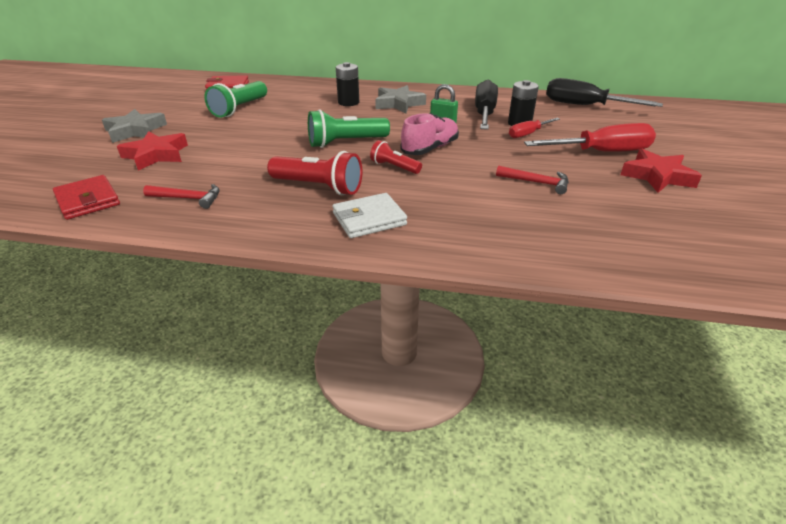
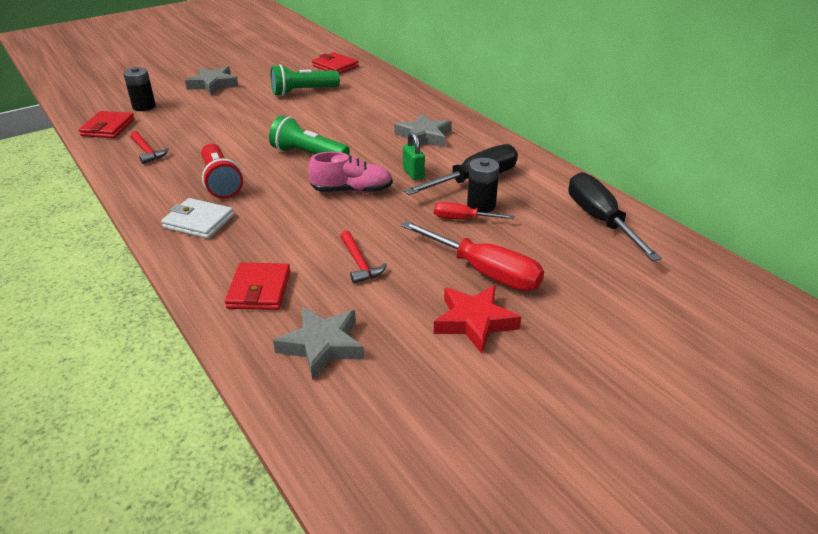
camera: 45 degrees right, 0 degrees up
red star [117,131,188,171] -> none
black battery [336,62,359,106] -> black battery moved to [123,67,156,111]
red flashlight [370,140,422,174] -> none
none -> red wallet [225,263,290,310]
none -> grey star [273,307,364,381]

